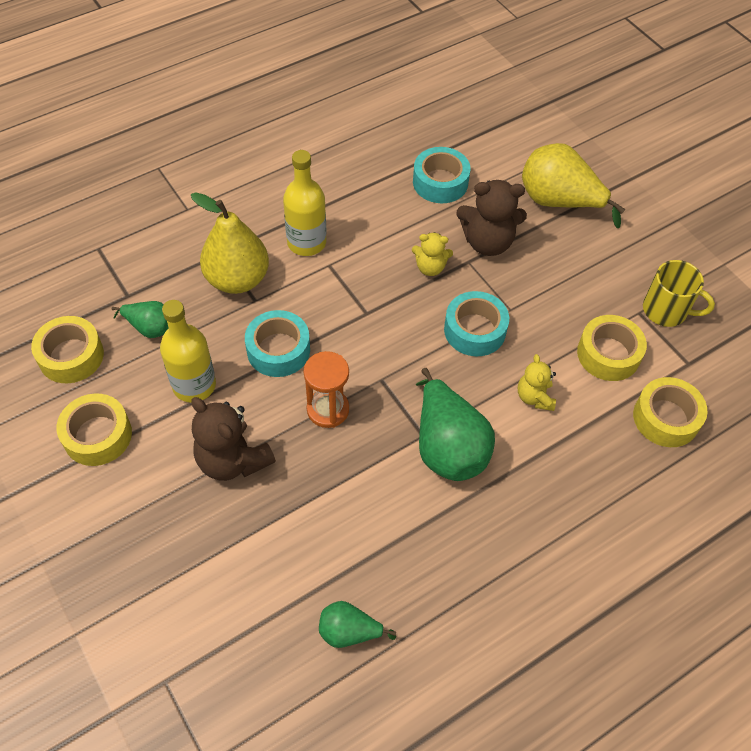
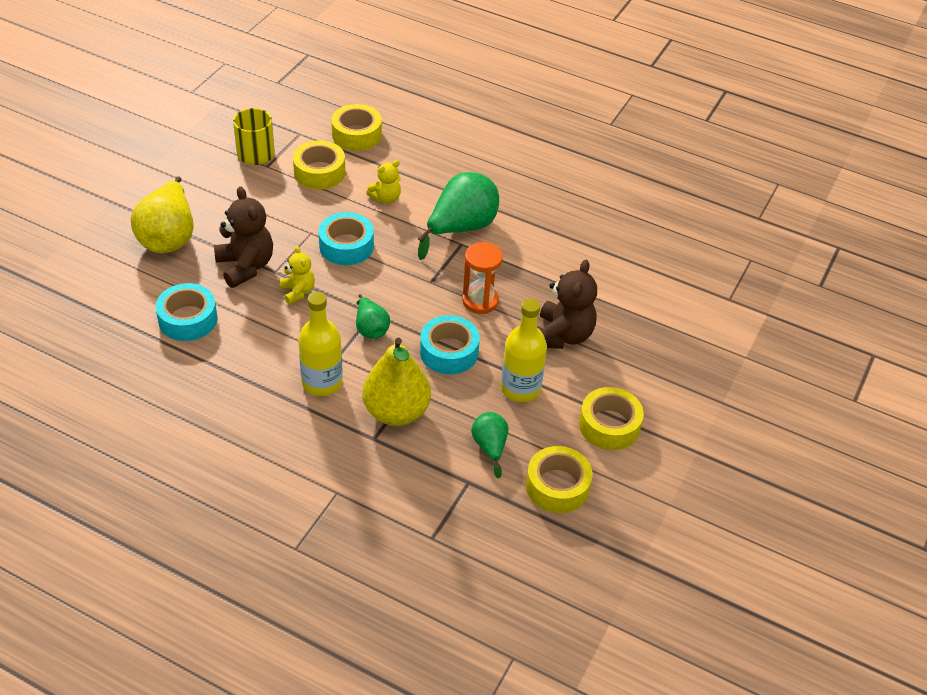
camera: 120 degrees left, 10 degrees down
green pear [319,601,396,648] -> green pear moved to [356,294,390,339]

